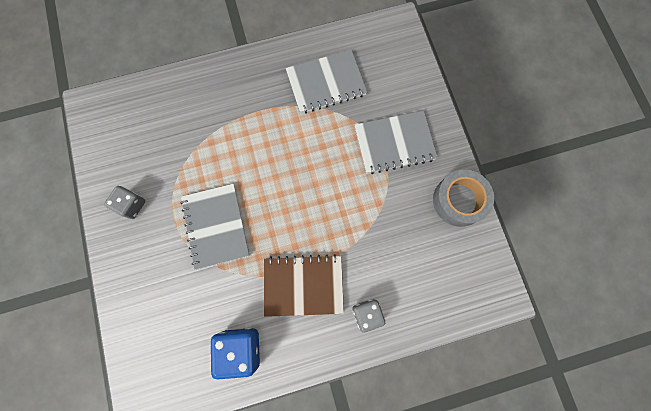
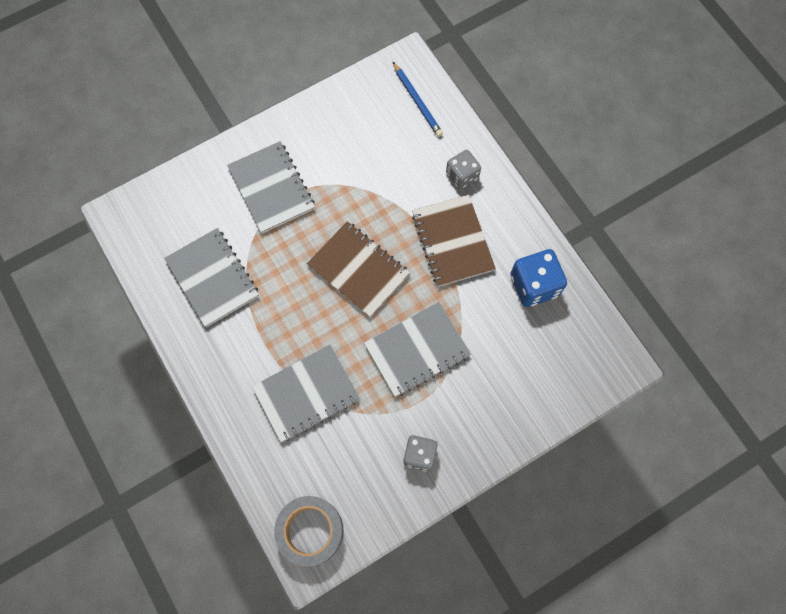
camera: 105 degrees left, 5 degrees down
grey tape [433,170,494,227] -> grey tape moved to [274,496,344,566]
none -> grey notebook [252,345,360,442]
none -> brown notebook [307,221,410,317]
none -> blue pencil [393,62,443,137]

